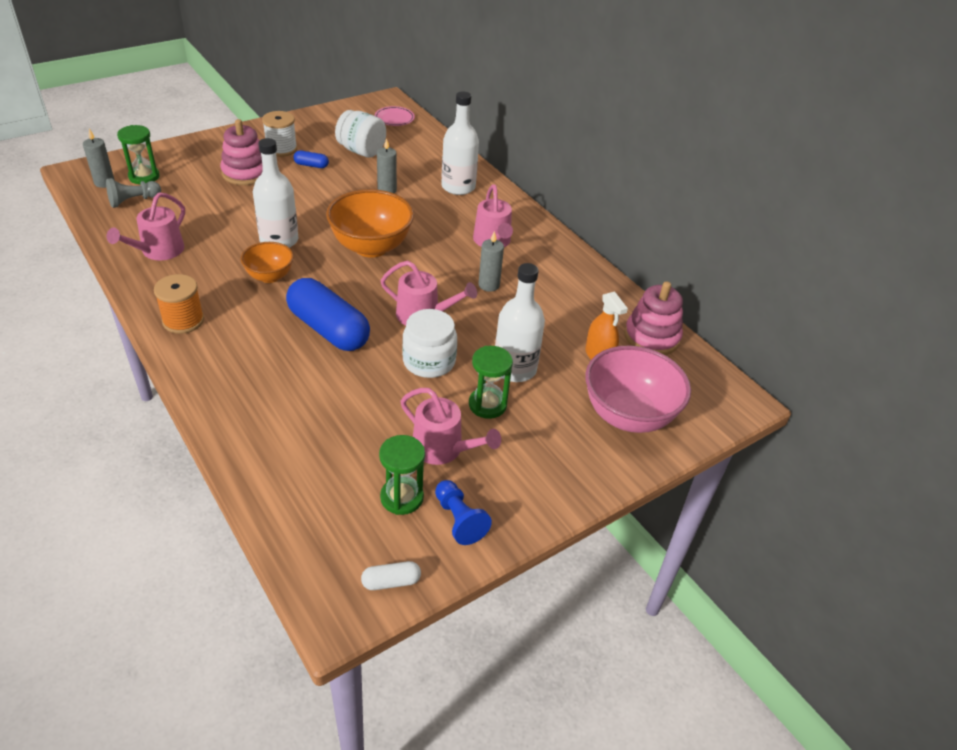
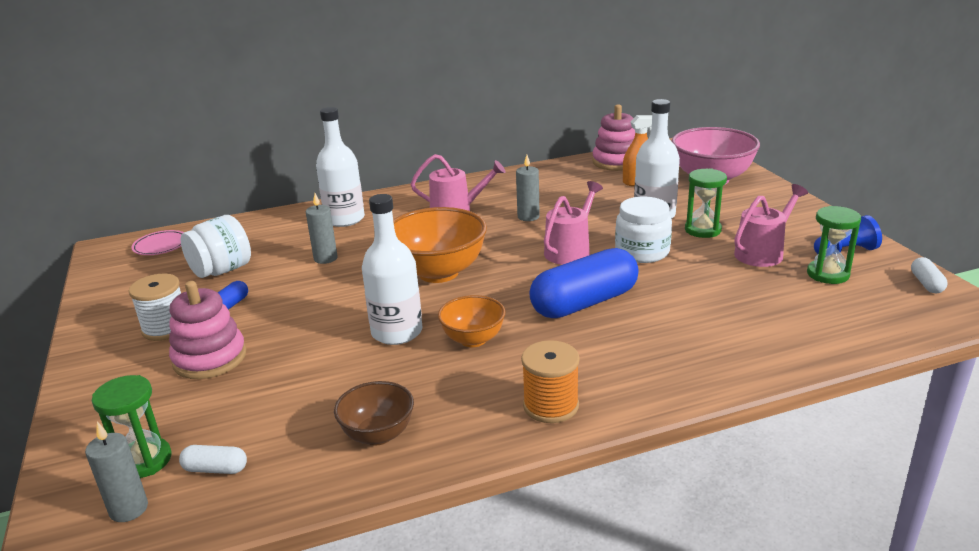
camera: 70 degrees left, 15 degrees down
grey pawn [106,178,161,208] -> white capsule [179,445,247,474]
pink watering can [106,193,185,260] -> brown bowl [334,381,414,445]

